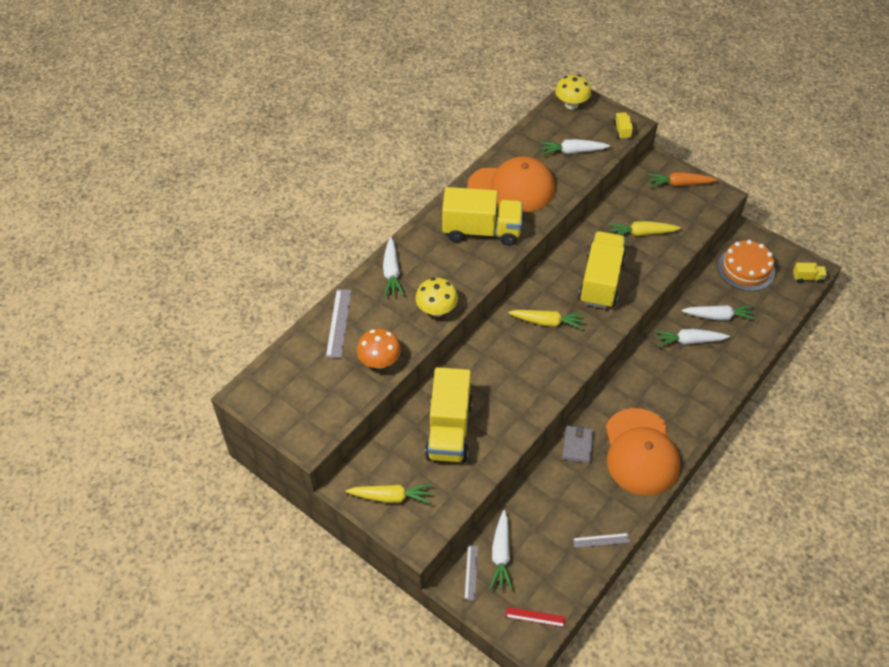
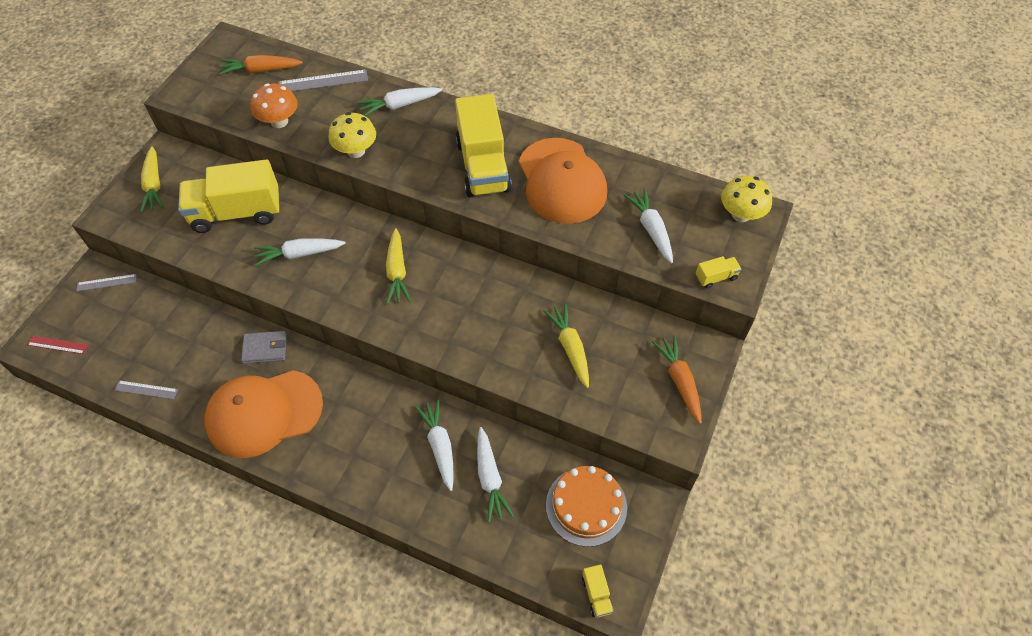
camera: 75 degrees right, 5 degrees up
white carrot [490,510,513,591] -> white carrot moved to [254,238,346,266]
red ruler [506,607,566,627] -> red ruler turned 75 degrees counterclockwise [27,336,88,354]
grey ruler [573,533,630,548] -> grey ruler turned 60 degrees counterclockwise [115,380,178,399]
yellow truck [578,231,626,309] -> none
none -> orange carrot [219,55,303,75]

